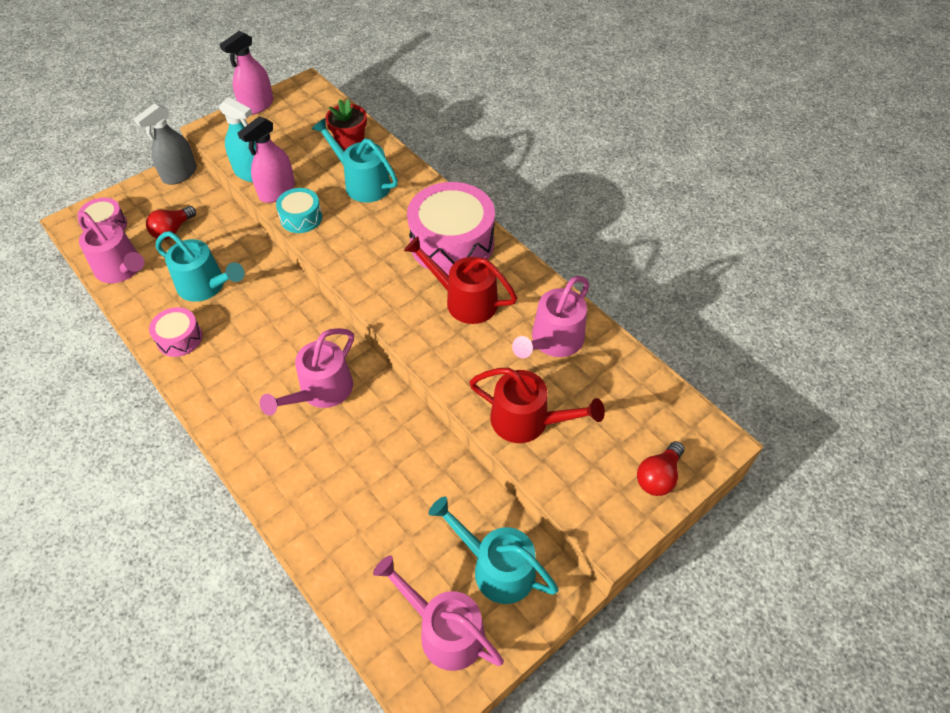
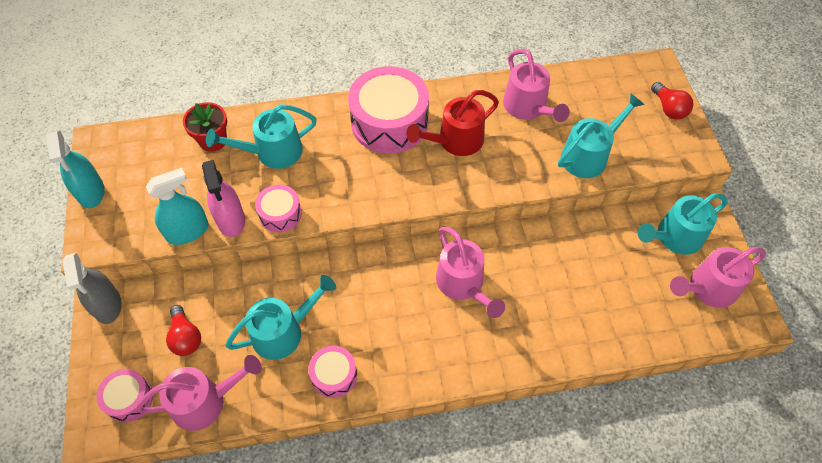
camera: 60 degrees left, 5 degrees up
pink spray bottle [219,31,273,115] -> turquoise spray bottle [46,131,105,208]
turquoise drum [276,188,322,233] -> pink drum [255,184,302,233]
red watering can [469,368,605,443] -> turquoise watering can [558,94,645,178]

